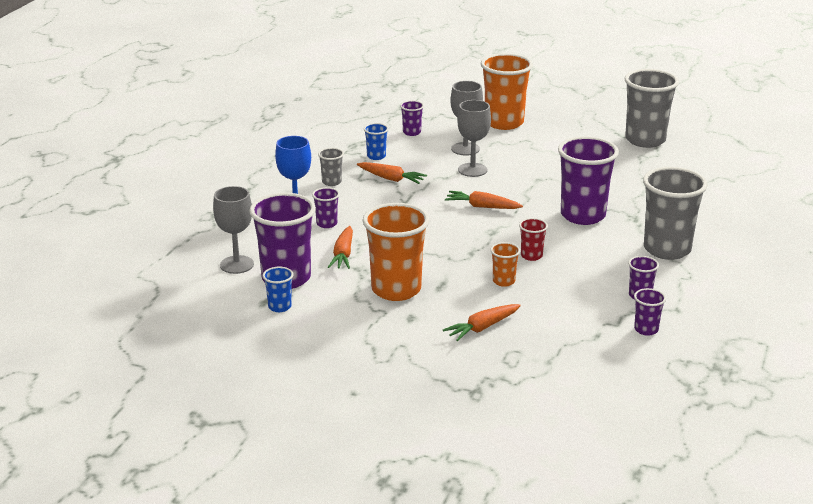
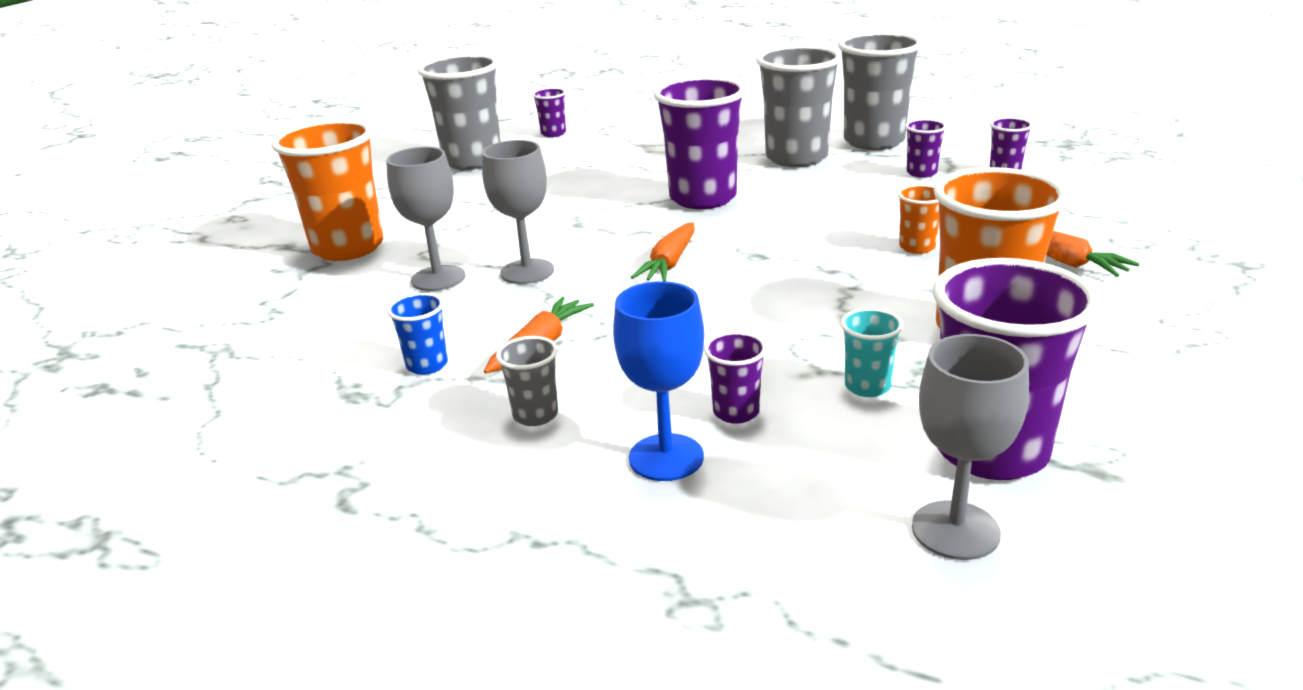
camera: 85 degrees left, 0 degrees up
blue cup [263,267,294,312] -> none
orange carrot [328,226,353,269] -> turquoise cup [841,308,903,397]
purple cup [400,100,424,136] -> purple cup moved to [532,88,566,137]
red cup [519,218,548,261] -> none
none -> grey cup [838,32,923,150]

